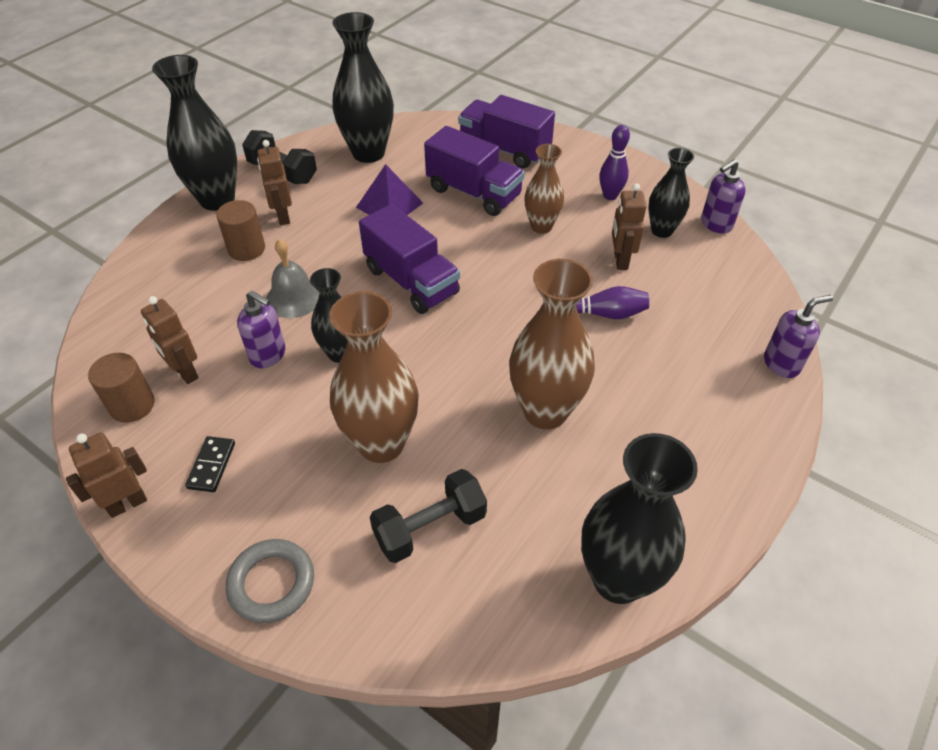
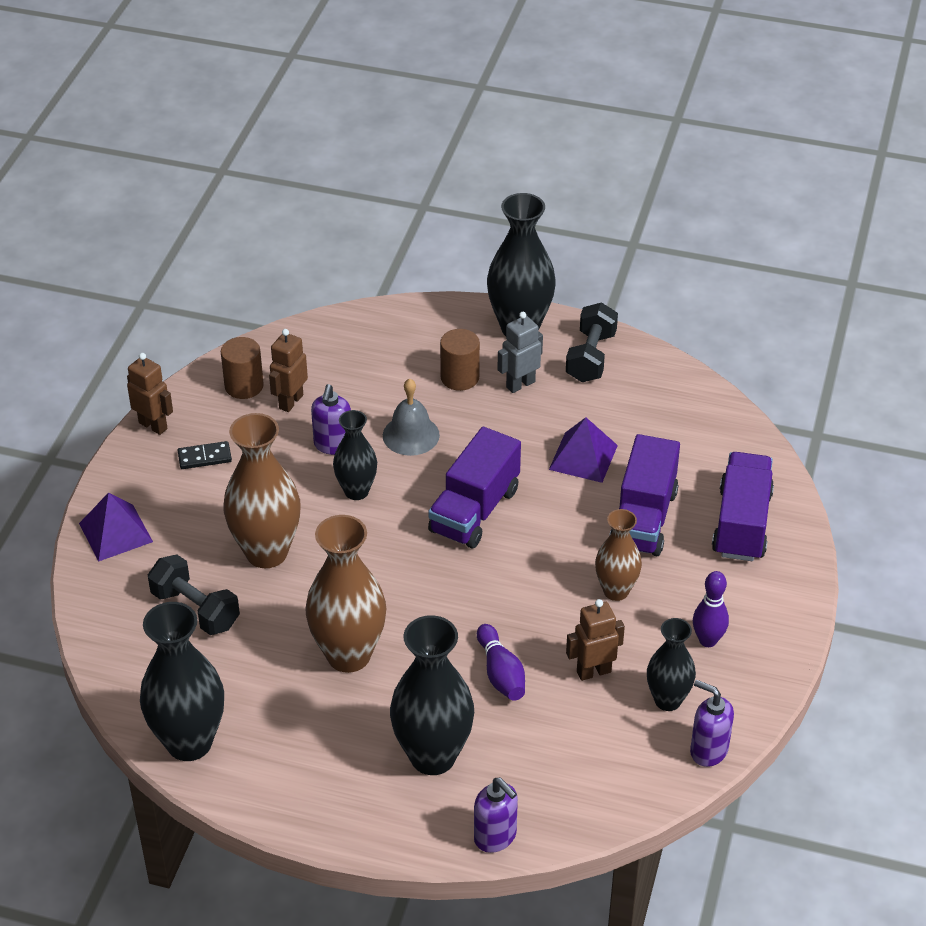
camera: 70 degrees right, 5 degrees down
grey ring [226,539,314,623] -> purple pyramid [79,492,153,562]
brown robot [257,140,292,225] -> grey robot [498,312,543,393]
black vase [332,12,394,163] -> black vase moved to [390,615,474,775]

